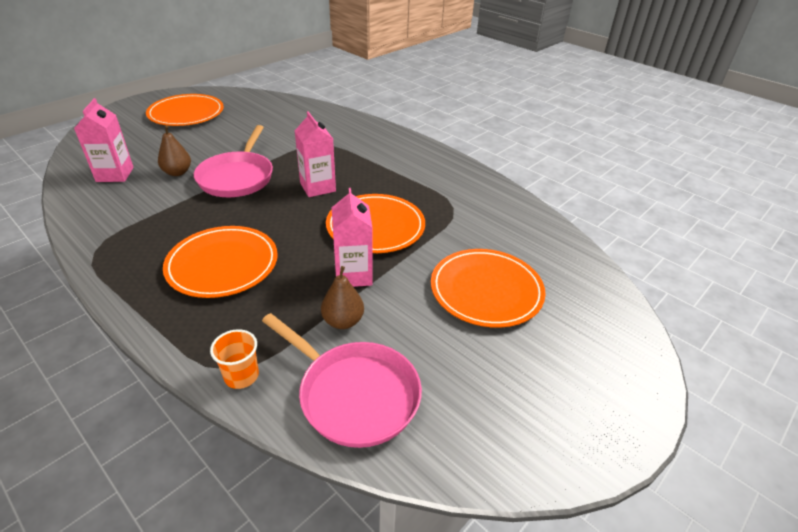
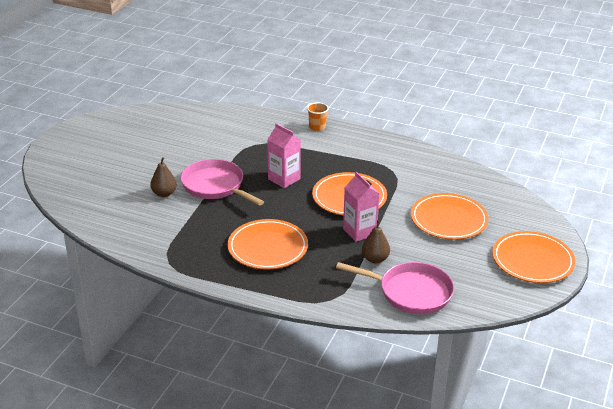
camera: 20 degrees left, 5 degrees down
pink carton [74,98,134,182] -> none
orange plate [146,94,224,126] -> orange plate moved to [492,231,575,283]
pink pan [194,125,273,197] -> pink pan turned 150 degrees clockwise [180,159,264,206]
orange cup [210,329,259,389] -> orange cup moved to [307,102,329,131]

